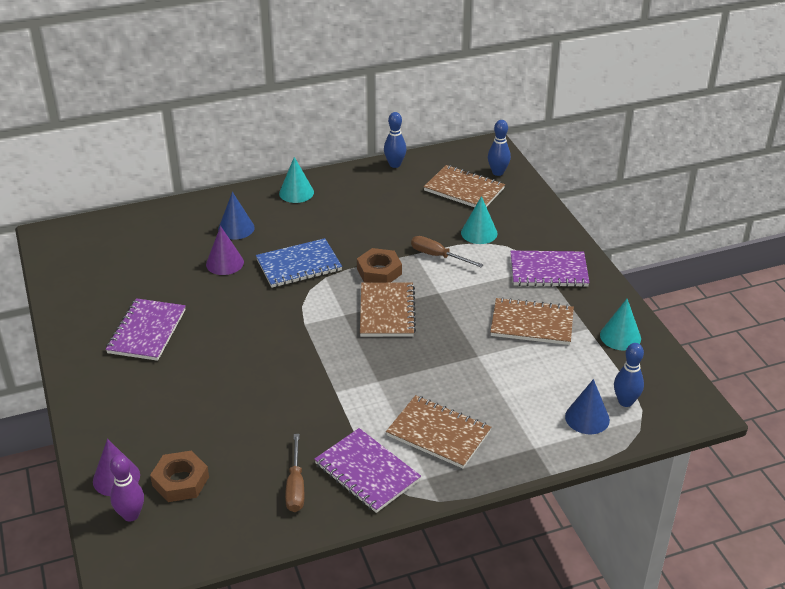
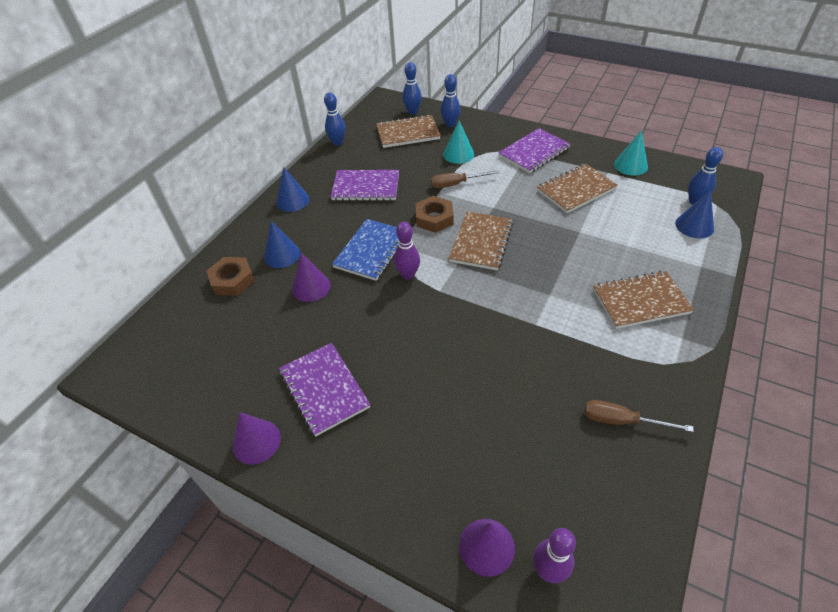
camera: 40 degrees left, 10 degrees up
brown nut [150,451,209,502] -> brown nut moved to [207,257,255,296]
turquoise cone [279,157,314,203] -> blue cone [276,167,310,212]
brown screwdriver [285,434,304,512] -> brown screwdriver turned 150 degrees clockwise [585,400,694,432]
purple notebook [314,428,421,513] -> purple notebook moved to [330,170,399,201]
brown notebook [360,282,416,337] -> brown notebook turned 60 degrees clockwise [449,212,513,270]
none -> purple cone [232,412,281,465]
none -> purple bowling pin [394,222,420,280]
none -> blue bowling pin [441,74,461,127]

